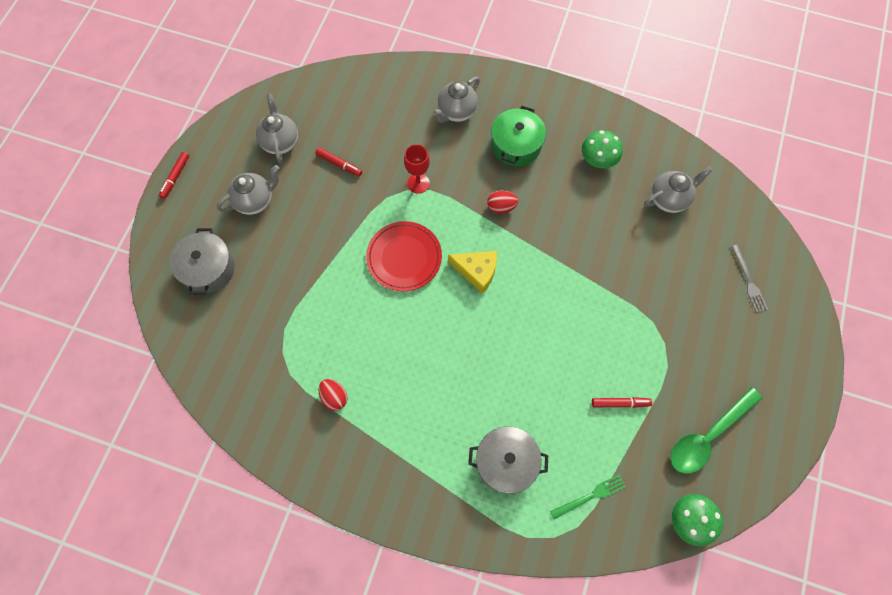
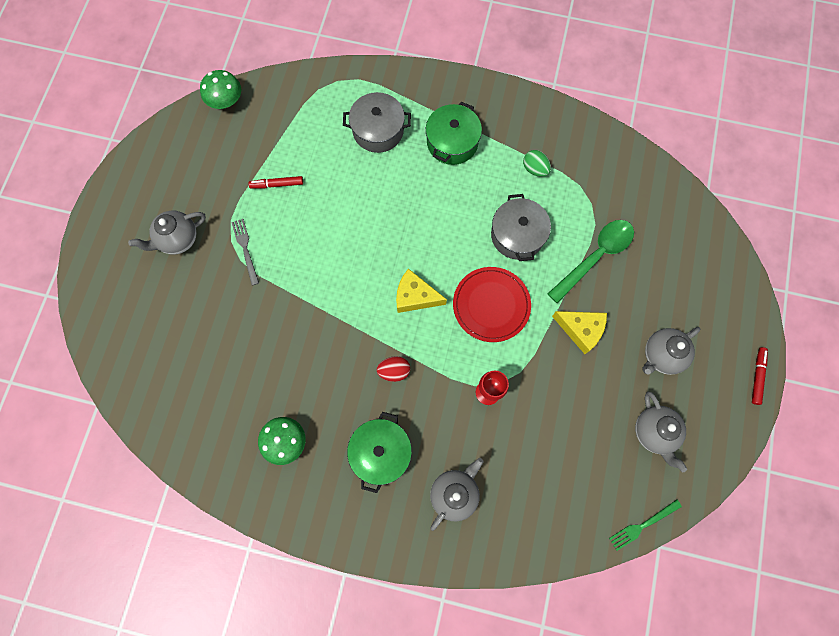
camera: 175 degrees right, 5 degrees up
grey pot [170,228,235,295] -> grey pot moved to [491,194,551,261]
red marker [316,148,362,176] -> none
red egg [318,379,348,411] -> green egg [523,150,551,177]
green fork [550,474,626,519] -> green fork moved to [609,500,682,551]
grey teapot [644,166,713,213] -> grey teapot moved to [128,211,206,255]
green spoon [670,387,762,474] -> green spoon moved to [547,220,634,303]
grey fork [731,245,768,313] -> grey fork moved to [231,219,259,286]
none -> green pot [426,102,482,165]
none -> yellow cheese [552,311,607,354]

